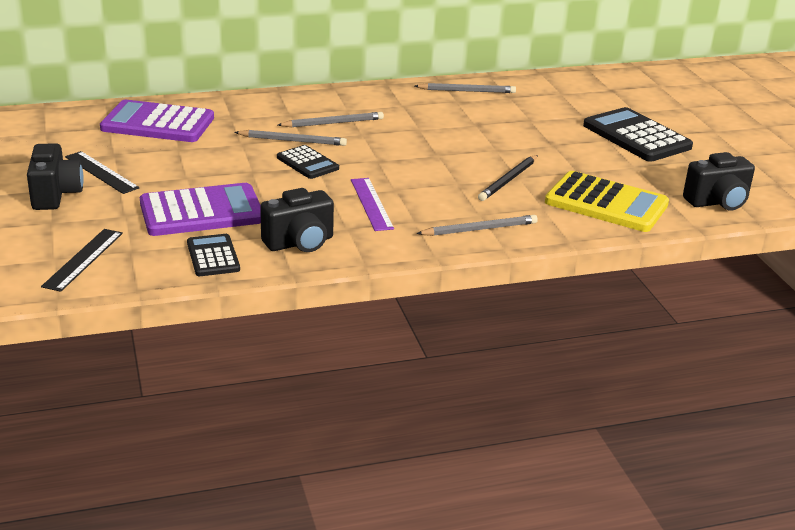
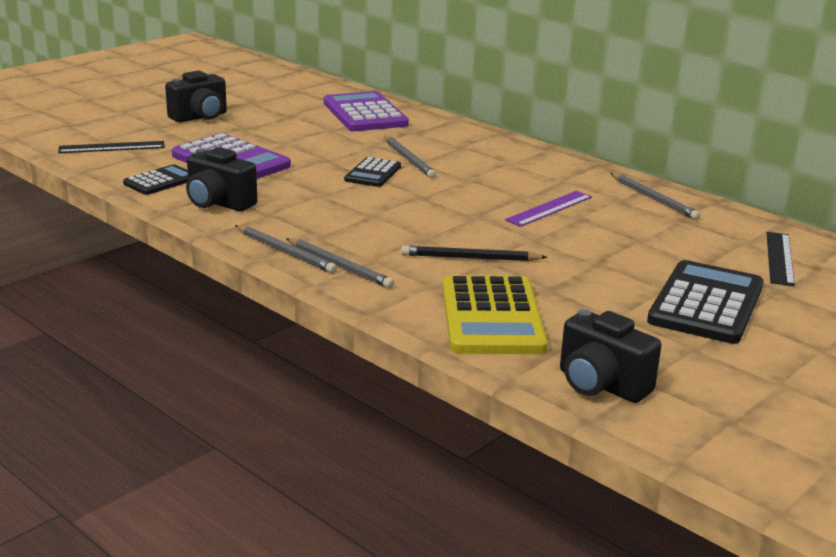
camera: 60 degrees right, 5 degrees down
black ruler [65,151,140,194] -> black ruler moved to [767,232,795,286]
grey pencil [278,112,384,127] -> grey pencil moved to [235,225,337,273]
purple ruler [351,178,394,231] -> purple ruler moved to [505,191,592,227]

